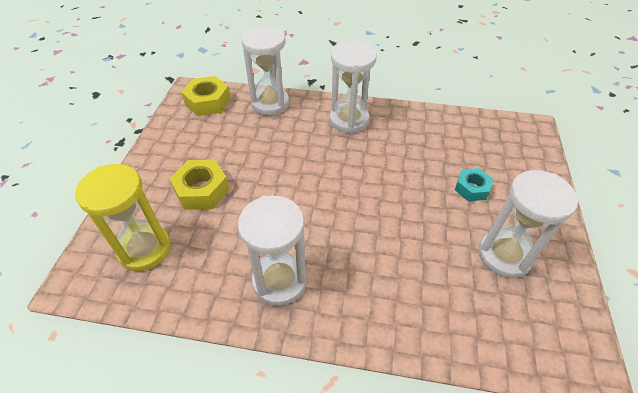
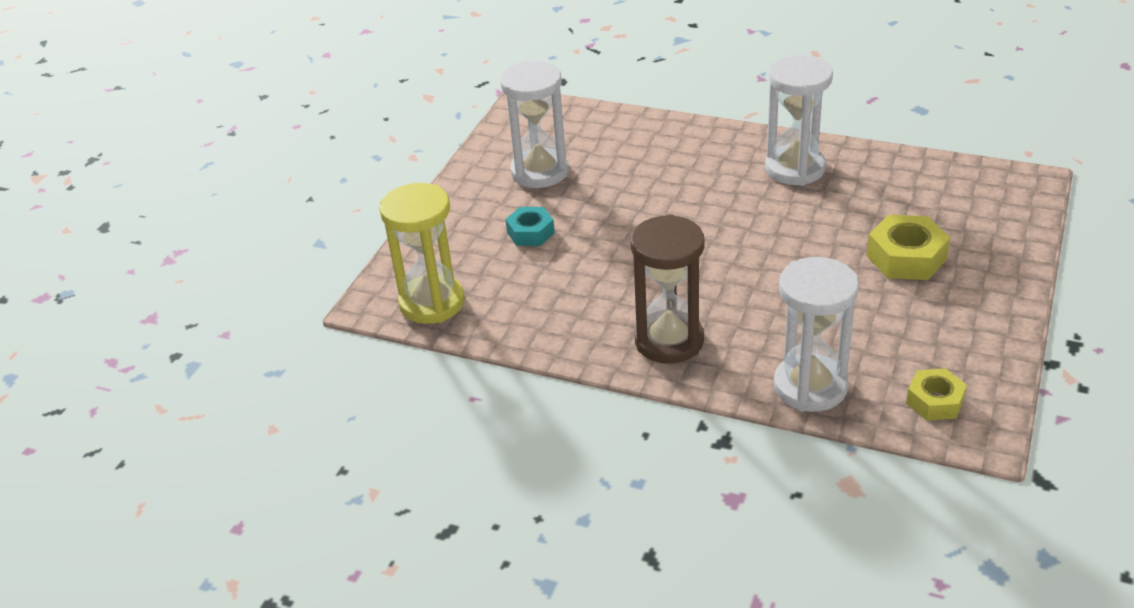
camera: 165 degrees left, 10 degrees down
yellow hourglass [75,164,171,271] -> yellow hourglass moved to [379,183,465,324]
yellow nut [181,76,231,116] -> yellow nut [906,368,967,421], size x0.65
white hourglass [329,41,377,134] -> brown hourglass [630,214,705,364]

